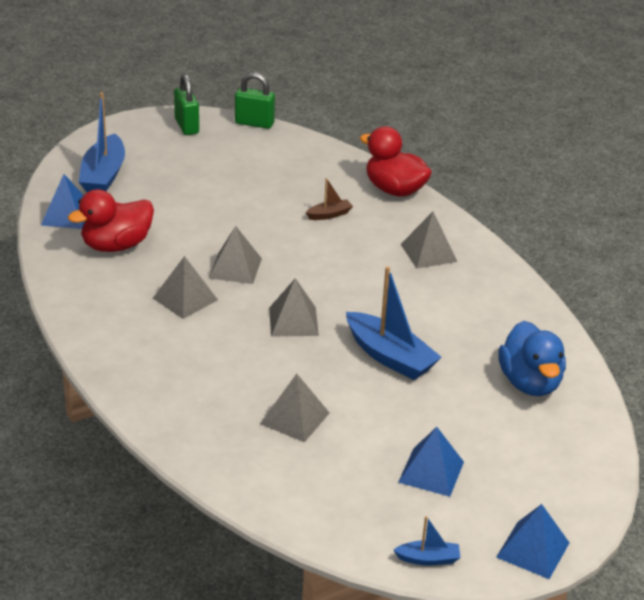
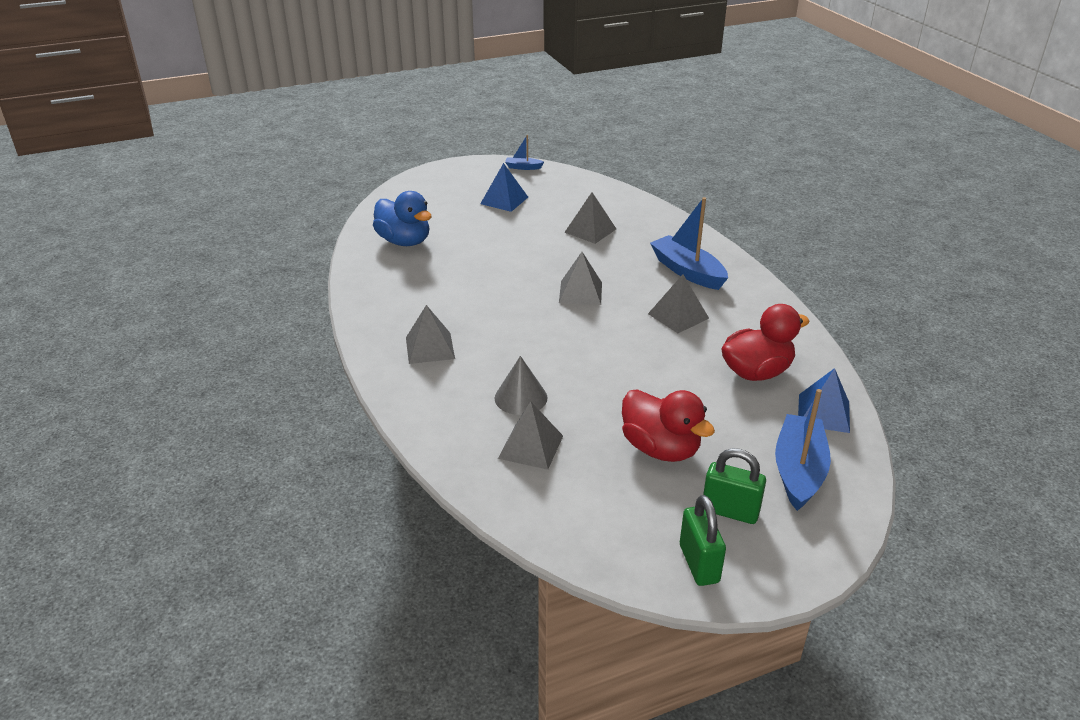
camera: 170 degrees left, 0 degrees up
grey pyramid [209,226,262,284] -> grey pyramid moved to [498,401,563,470]
green padlock [235,72,275,129] -> green padlock moved to [703,448,766,524]
brown boat [306,178,353,220] -> grey cone [495,356,548,415]
blue boat [346,266,442,380] -> blue boat moved to [650,197,728,290]
red duck [360,126,432,197] -> red duck moved to [622,389,715,462]
blue pyramid [496,504,569,579] -> none
blue duck [498,321,566,396] -> blue duck turned 135 degrees clockwise [373,191,432,246]

